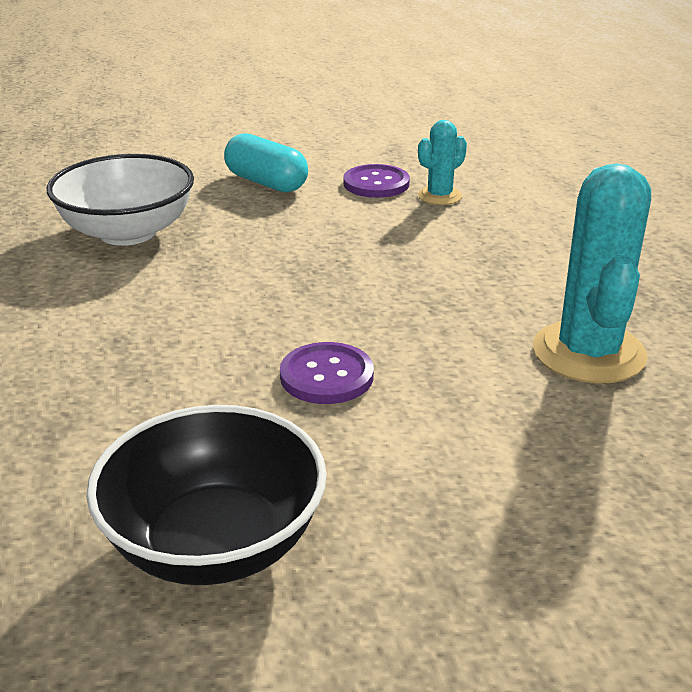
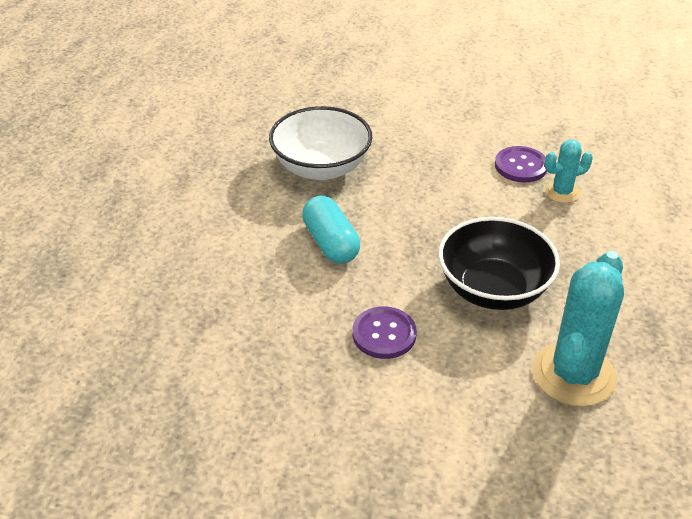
camera: 25 degrees right, 10 degrees up
black bowl [86,405,327,585] -> black bowl moved to [438,217,560,310]
turquoise capsule [224,133,308,192] -> turquoise capsule moved to [302,196,360,264]

